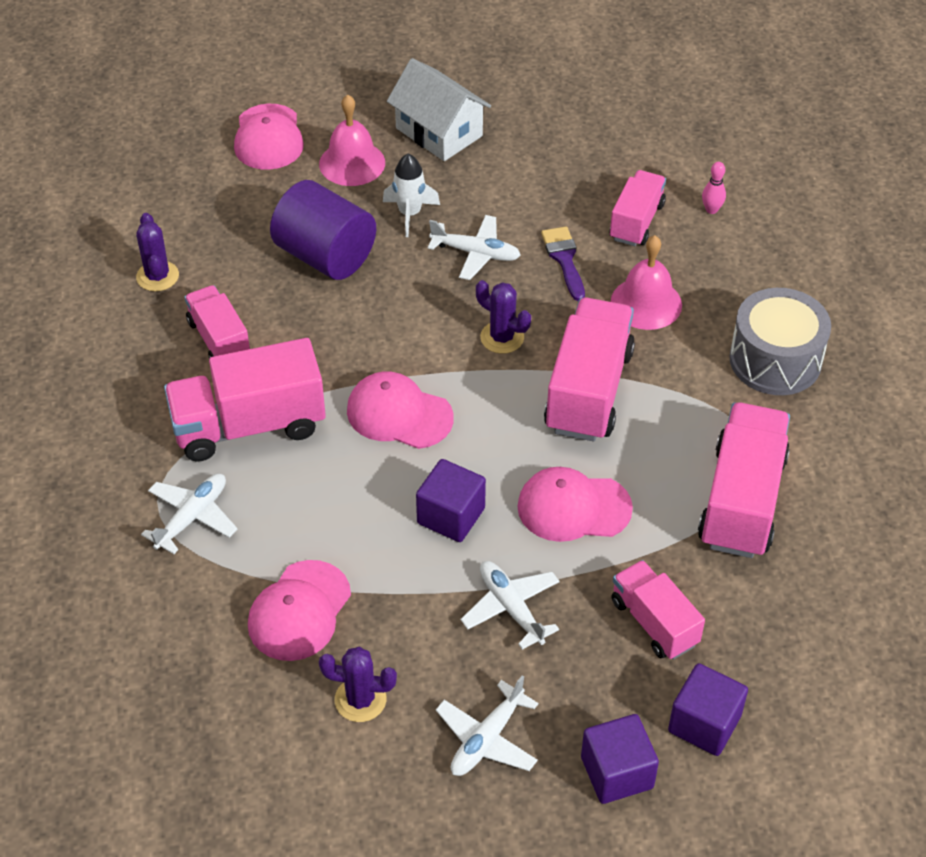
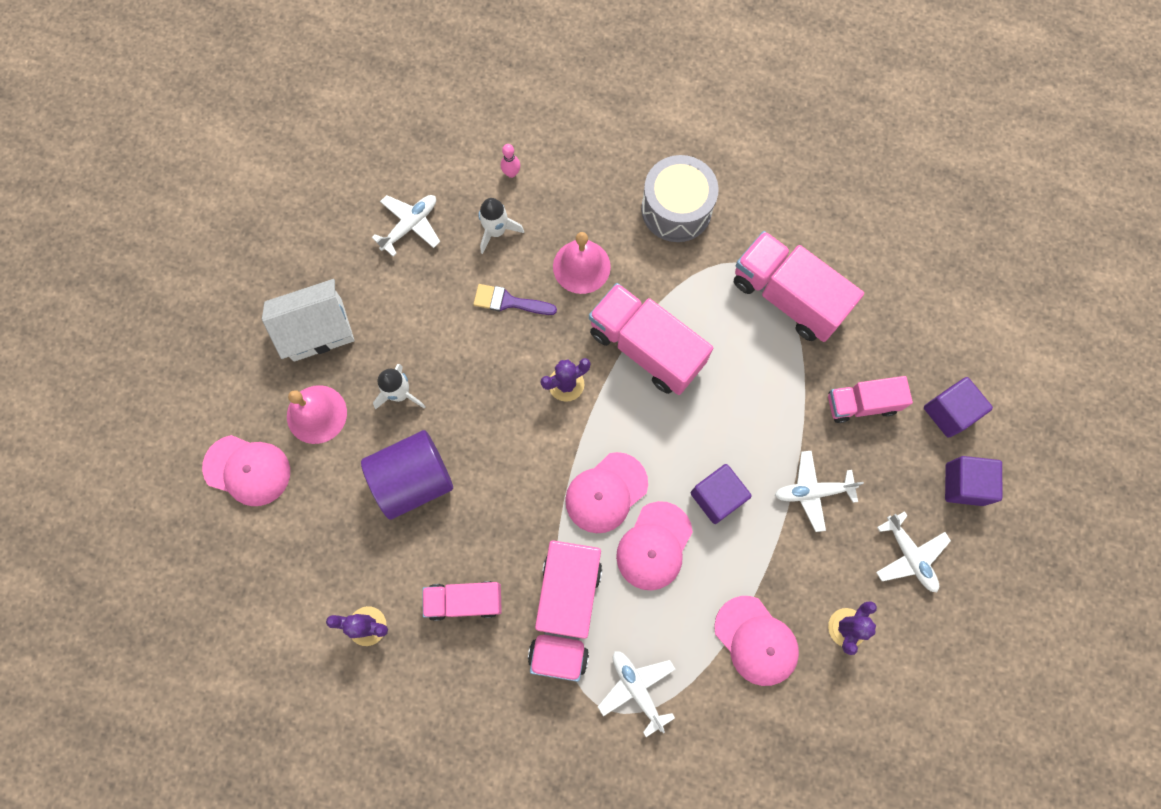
camera: 65 degrees left, 25 degrees up
white plane [428,215,521,280] -> white plane moved to [372,195,440,257]
pink cap [517,467,633,542] -> pink cap moved to [616,501,693,590]
pink truck [609,170,666,246] -> white rocket [478,198,524,254]

